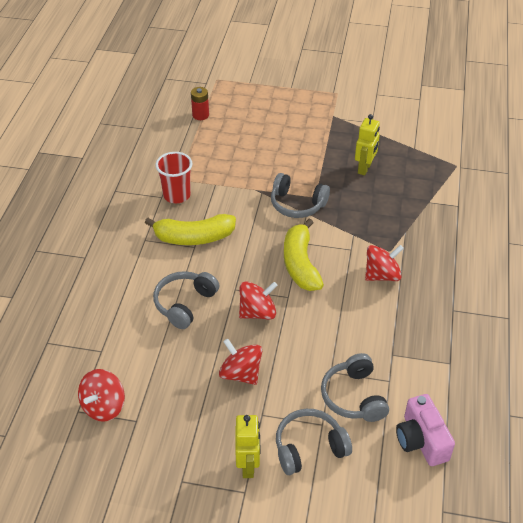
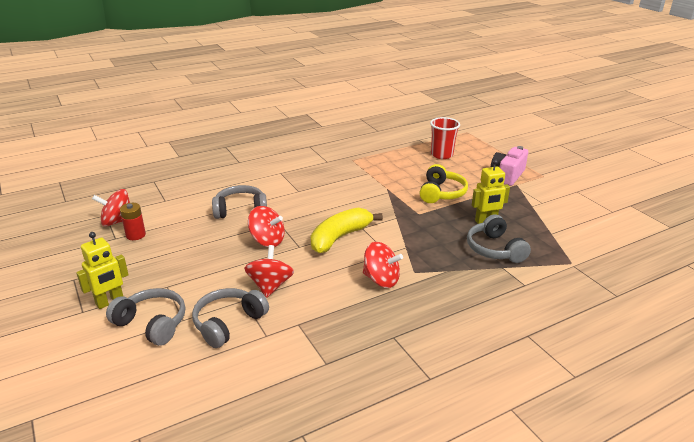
camera: 50 degrees right, 15 degrees down
yellow banana [145,214,236,245] -> none
red cup [155,152,193,203] -> red cup moved to [430,117,460,159]
red battery [191,87,209,120] -> red battery moved to [120,203,146,240]
red spinning top [219,338,262,385] -> red spinning top moved to [244,245,294,298]
grey headphones [271,173,330,218] -> grey headphones moved to [467,214,531,263]
pink camera [396,394,455,466] -> pink camera moved to [491,146,528,186]
none -> yellow headphones [419,164,468,203]

